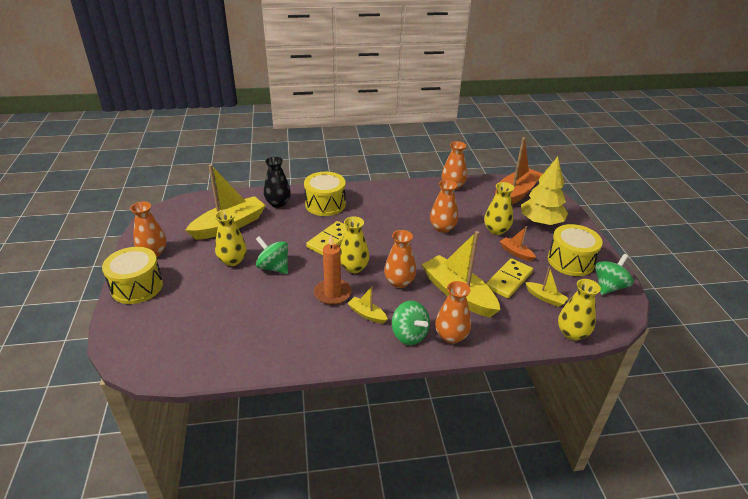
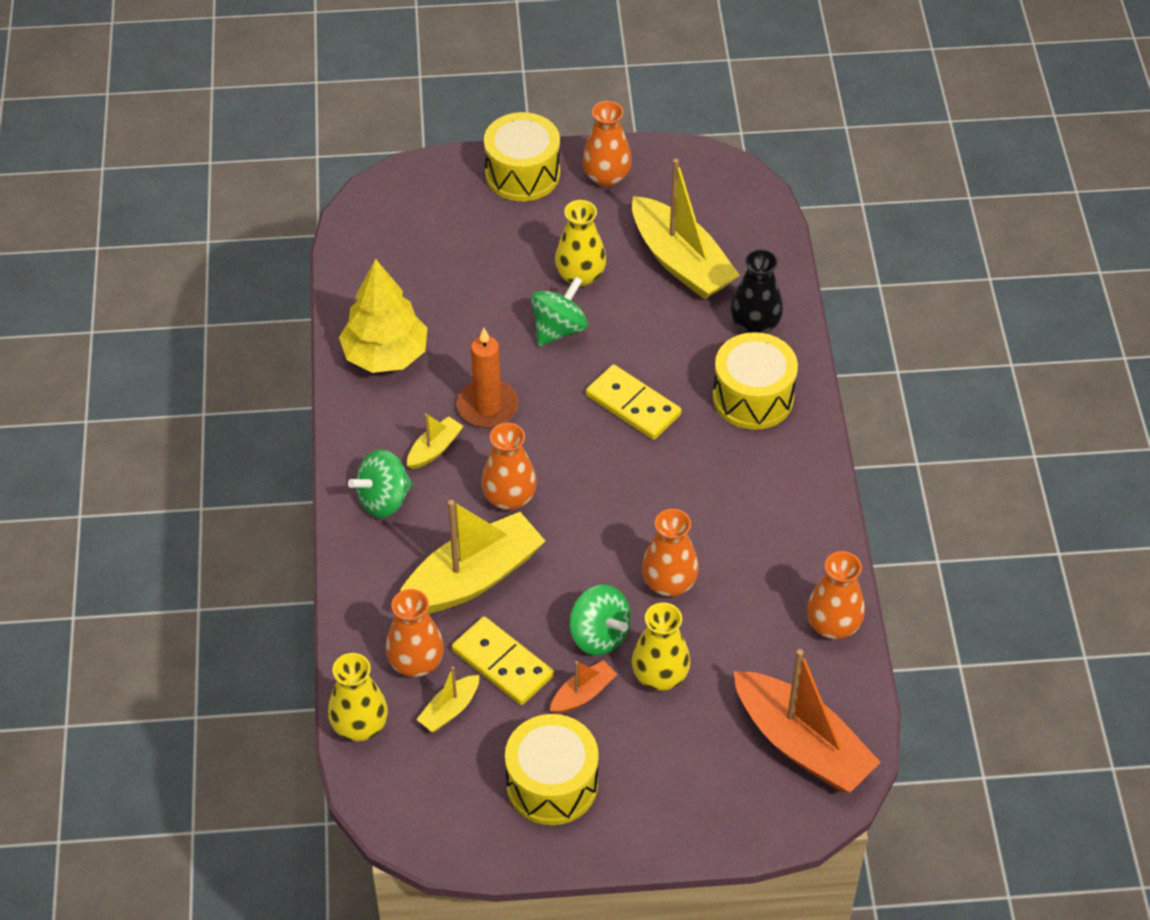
camera: 95 degrees right, 15 degrees up
yellow vase [340,217,369,274] -> none
orange vase [435,281,471,344] -> orange vase moved to [385,589,444,677]
yellow tree [521,157,568,225] -> yellow tree moved to [339,259,428,373]
green spinning top [595,254,634,295] -> green spinning top moved to [569,585,631,656]

